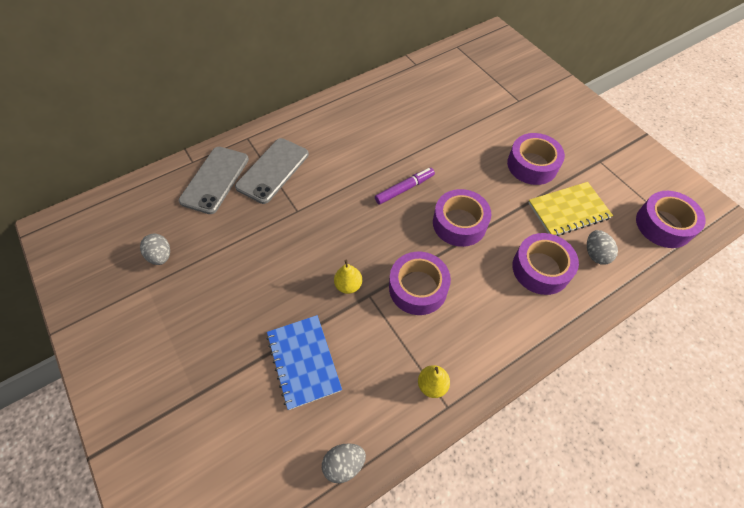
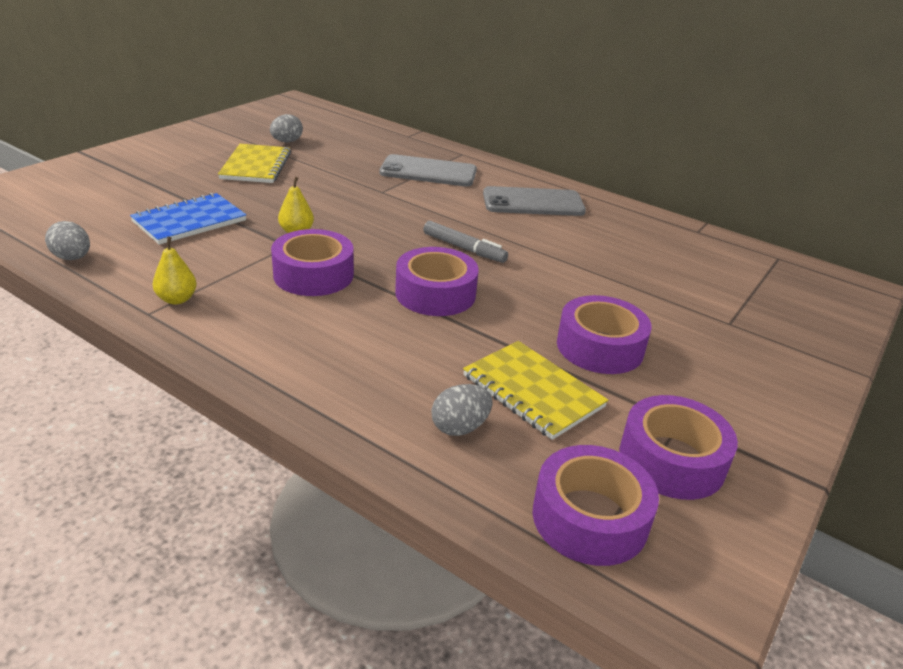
camera: 65 degrees right, 25 degrees down
grey phone [179,147,249,214] -> grey phone moved to [483,186,586,216]
purple marker [375,168,435,205] -> grey marker [423,221,508,263]
purple tape [512,233,579,295] -> purple tape moved to [619,395,738,500]
none -> yellow notebook [218,144,291,183]

